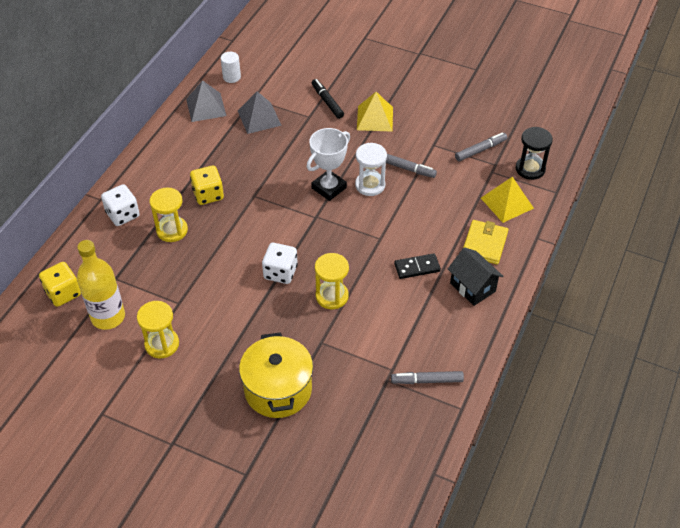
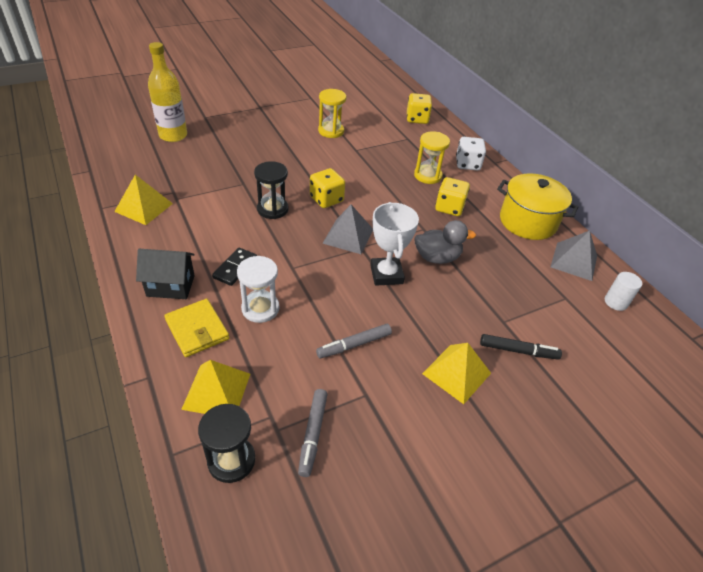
camera: 125 degrees right, 5 degrees down
yellow bottle [77,240,125,330] -> yellow bottle moved to [148,42,187,142]
grey pyramid [238,91,282,134] -> grey pyramid moved to [322,204,373,254]
yellow pot [239,332,313,418] -> yellow pot moved to [497,173,578,240]
white dice [262,243,298,284] -> yellow dice [310,168,345,208]
yellow hourglass [315,253,349,309] -> black hourglass [254,161,289,219]
white hourglass [355,143,387,196] -> white hourglass moved to [237,256,279,323]
grey marker [391,371,464,384] -> yellow pyramid [114,175,173,225]
none -> grey duck [414,220,476,264]

